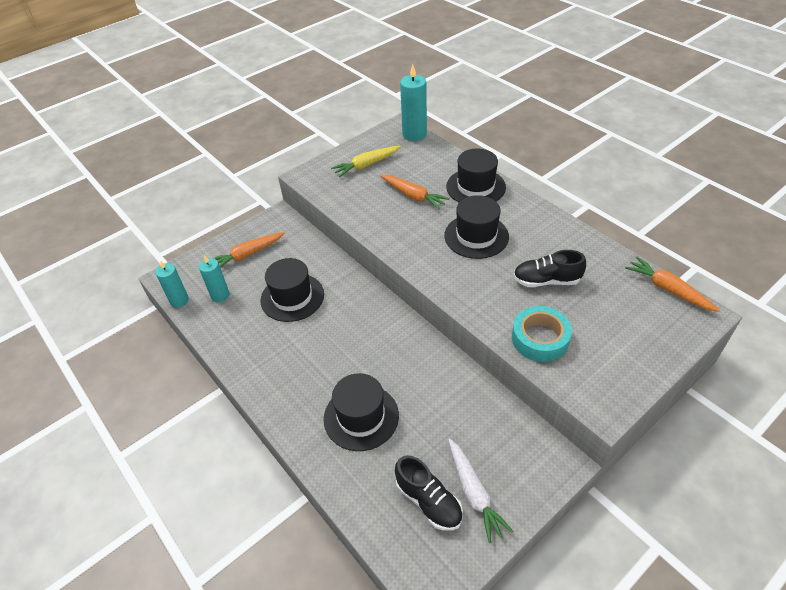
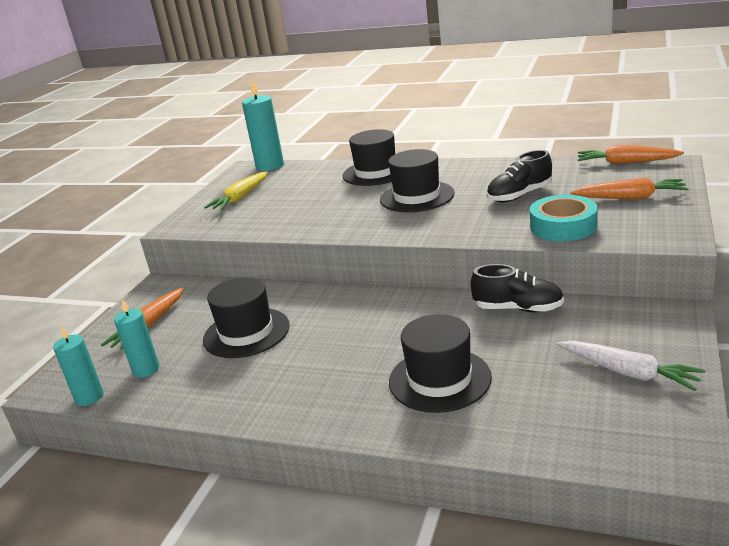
camera: 30 degrees left, 20 degrees down
orange carrot [380,175,450,209] -> orange carrot moved to [570,177,689,199]
black shoe [395,455,463,531] -> black shoe moved to [470,264,564,312]

